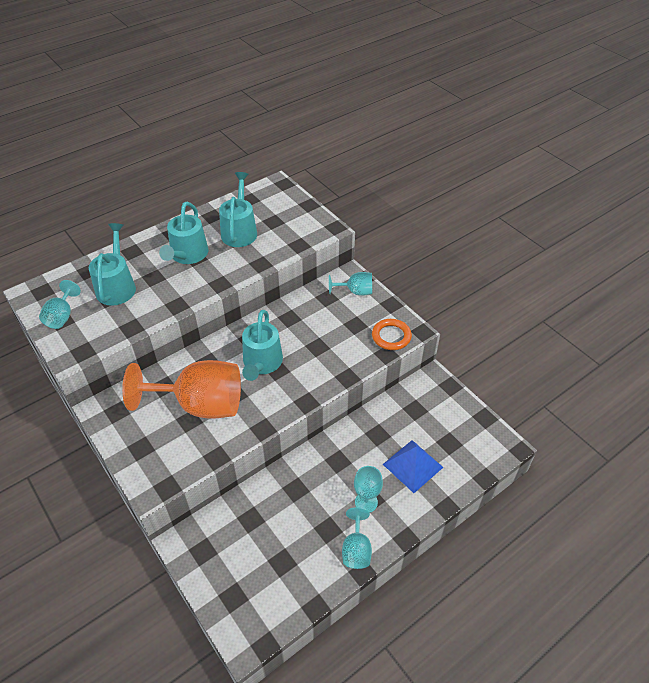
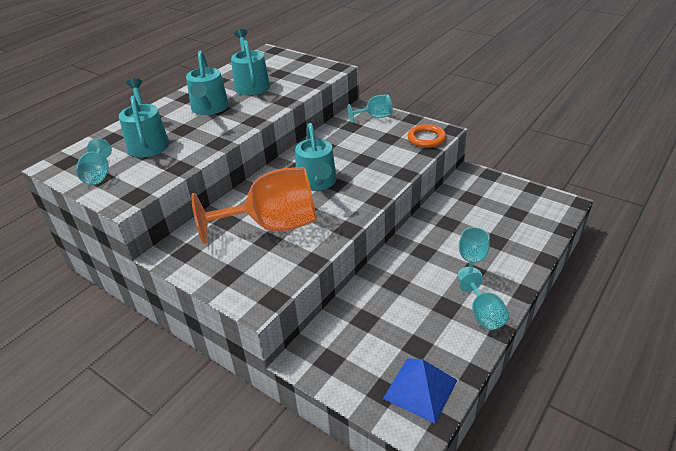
camera: 15 degrees left, 10 degrees down
blue pyramid [383,440,443,493] -> blue pyramid moved to [383,358,457,424]

